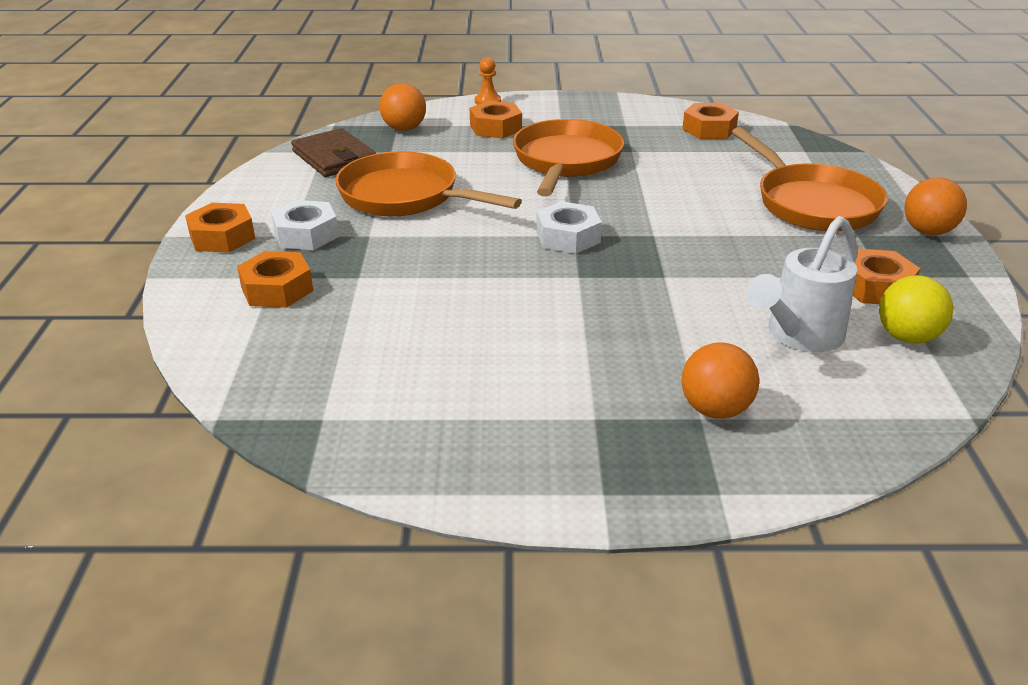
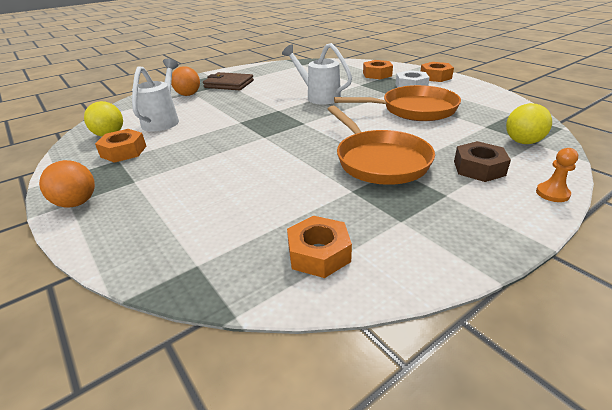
camera: 145 degrees right, 0 degrees up
brown wallet [291,128,376,177] -> brown wallet moved to [203,72,254,90]
orange ball [380,83,426,131] -> yellow ball [506,103,552,144]
orange nut [470,101,522,139] -> brown nut [454,141,511,182]
white nut [536,201,602,254] -> none
orange pan [732,127,888,232] -> none
none -> white watering can [282,43,352,105]

